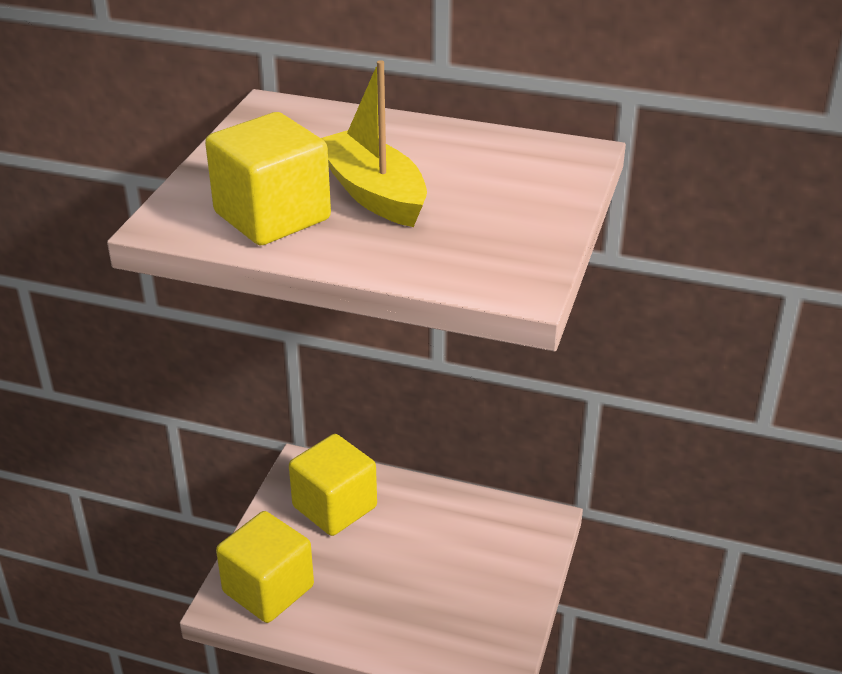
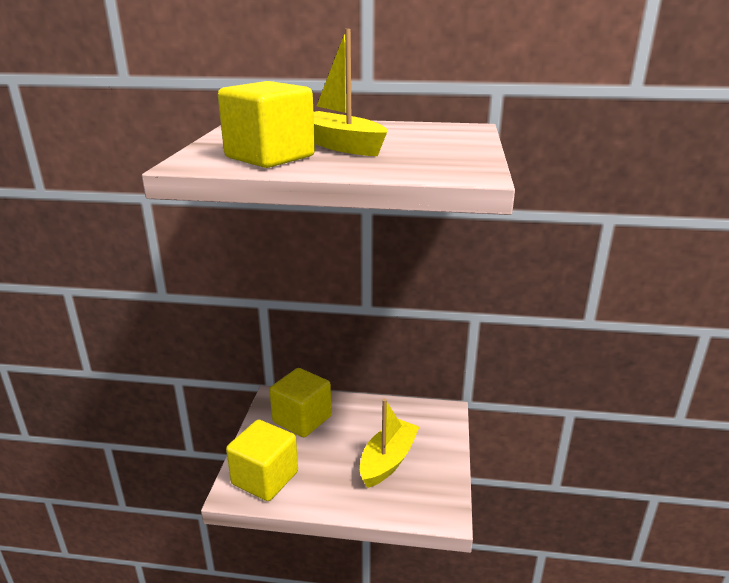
camera: 10 degrees left, 10 degrees down
none -> yellow boat [360,399,419,488]

